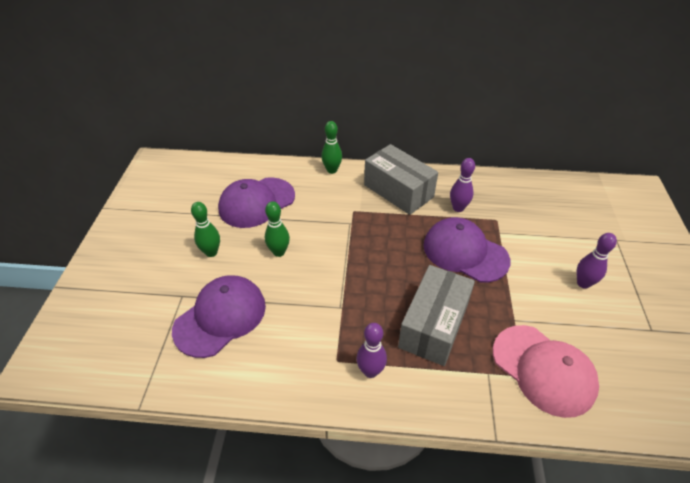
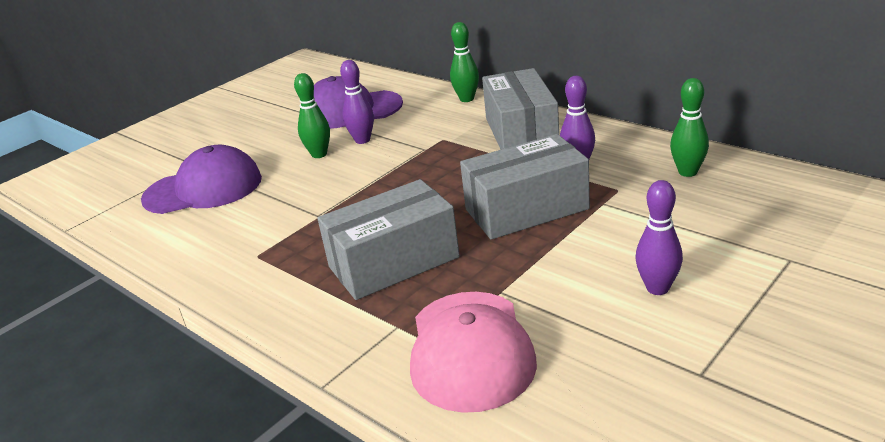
camera: 40 degrees right, 15 degrees down
green bowling pin [191,202,220,257] -> green bowling pin moved to [670,78,709,177]
purple bowling pin [356,323,387,378] -> purple bowling pin moved to [340,60,374,144]
purple cap [423,217,510,283] -> grey box [460,134,590,240]

